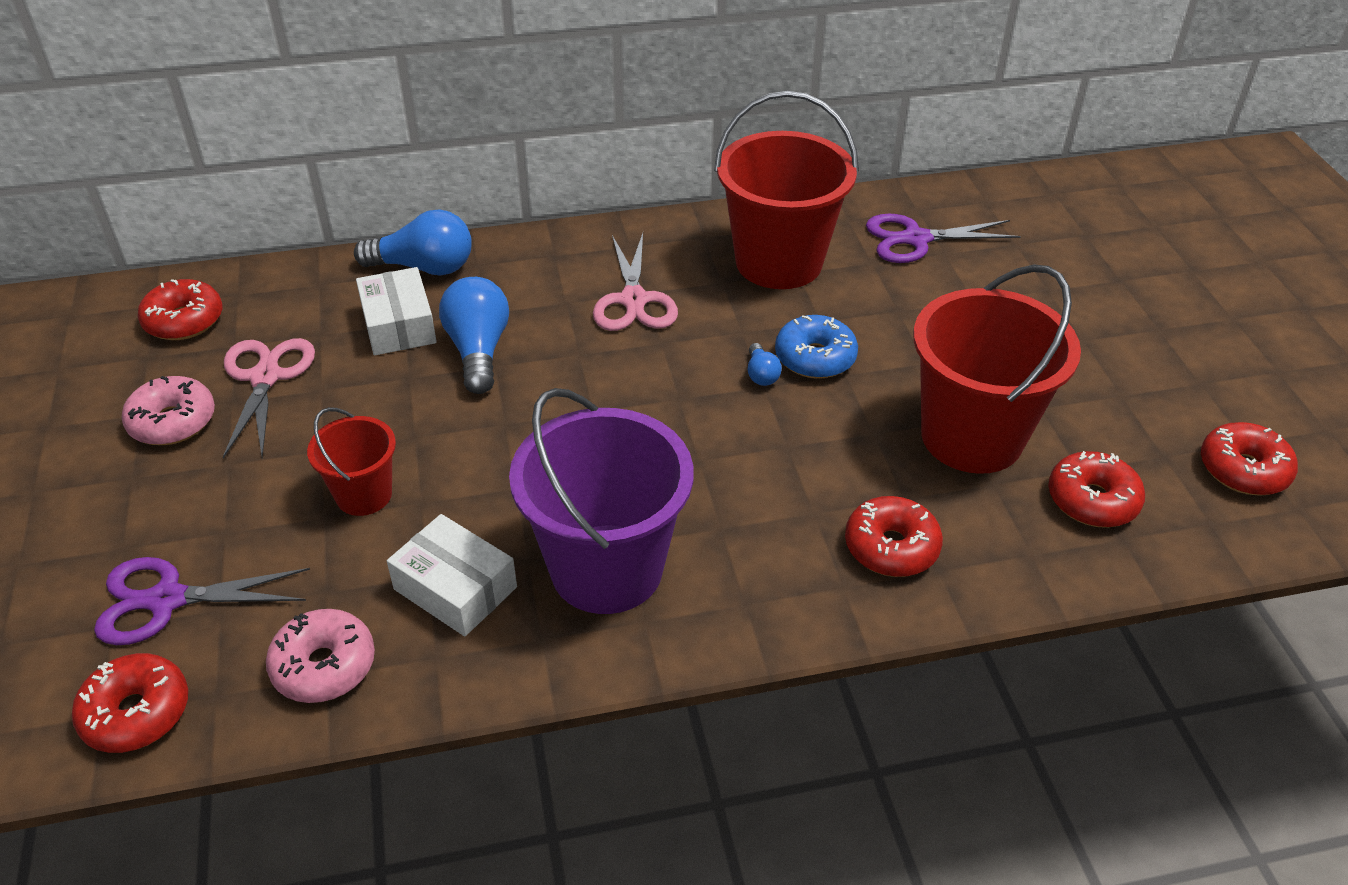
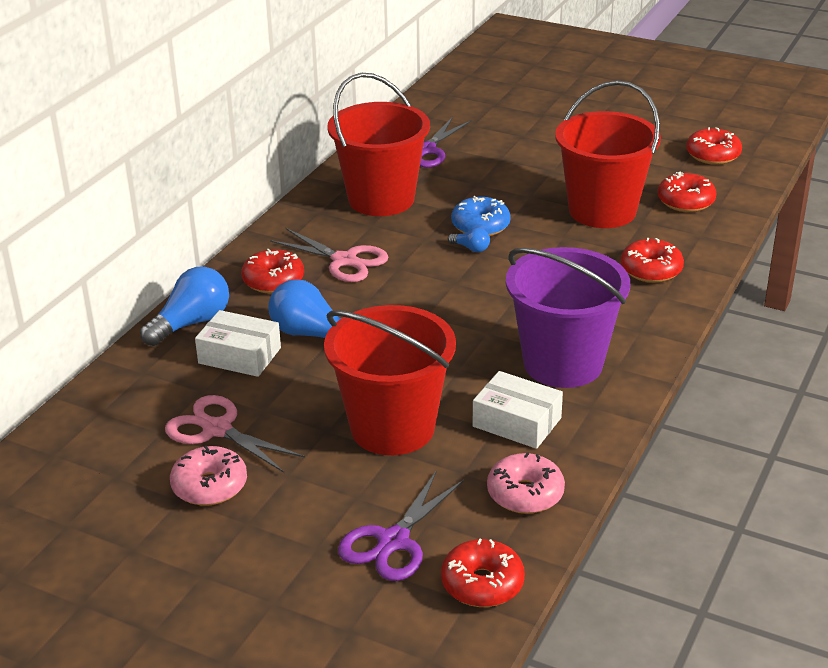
camera: 50 degrees left, 10 degrees down
red donut [138,279,222,340] -> red donut moved to [241,249,304,294]
red bucket [307,407,396,516] -> red bucket [324,305,456,455], size x1.92
white box [387,514,517,636] -> white box turned 45 degrees clockwise [473,371,563,449]

